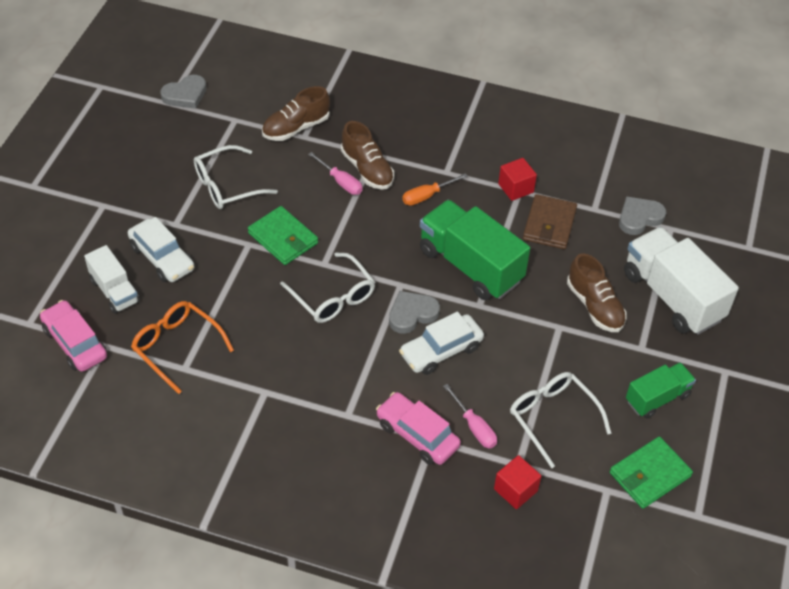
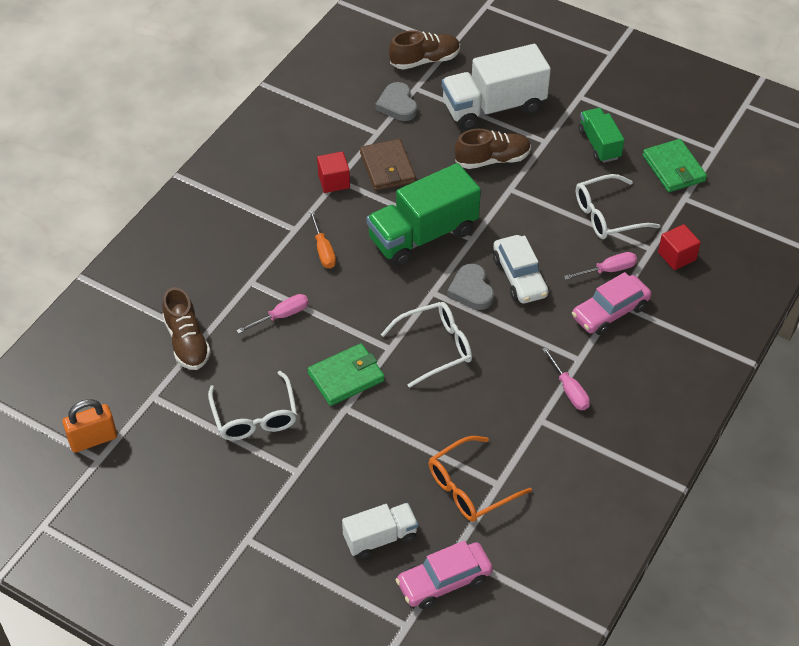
camera: 75 degrees left, 0 degrees up
white car [128,217,194,282] -> none
grey heart [160,75,207,109] -> orange padlock [62,399,117,452]
brown shoe [341,121,394,190] -> brown shoe moved to [389,30,460,70]
brown wallet [523,194,577,249] -> brown wallet turned 45 degrees clockwise [360,139,416,191]
none -> pink screwdriver [542,347,590,410]

